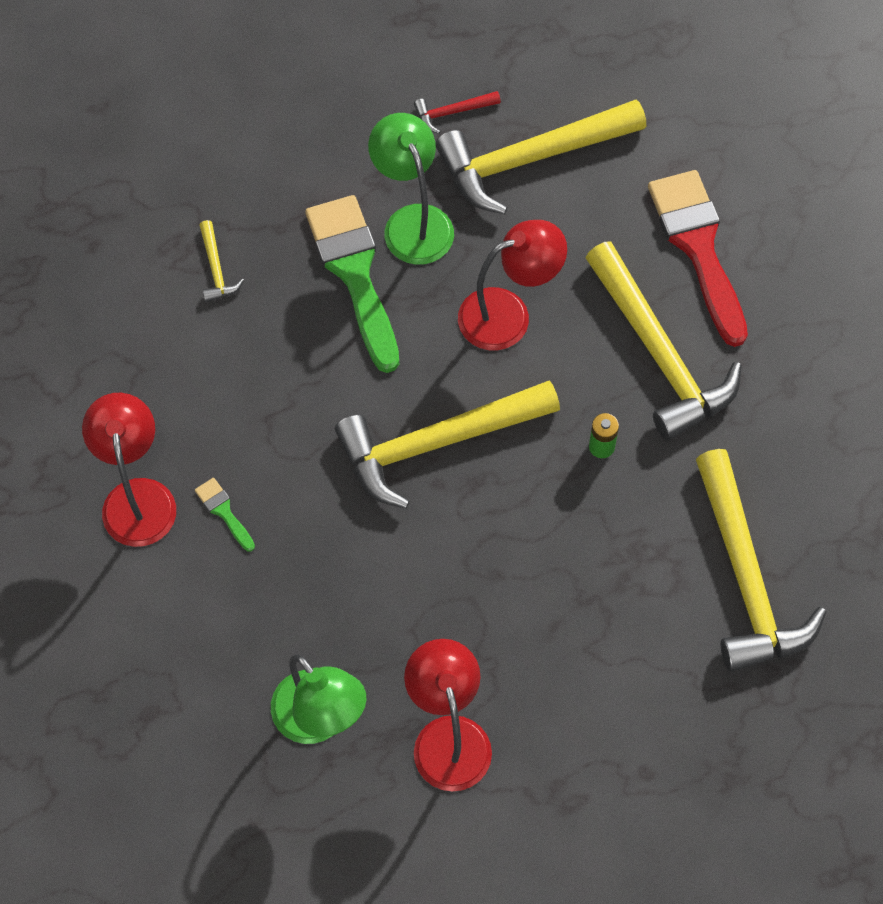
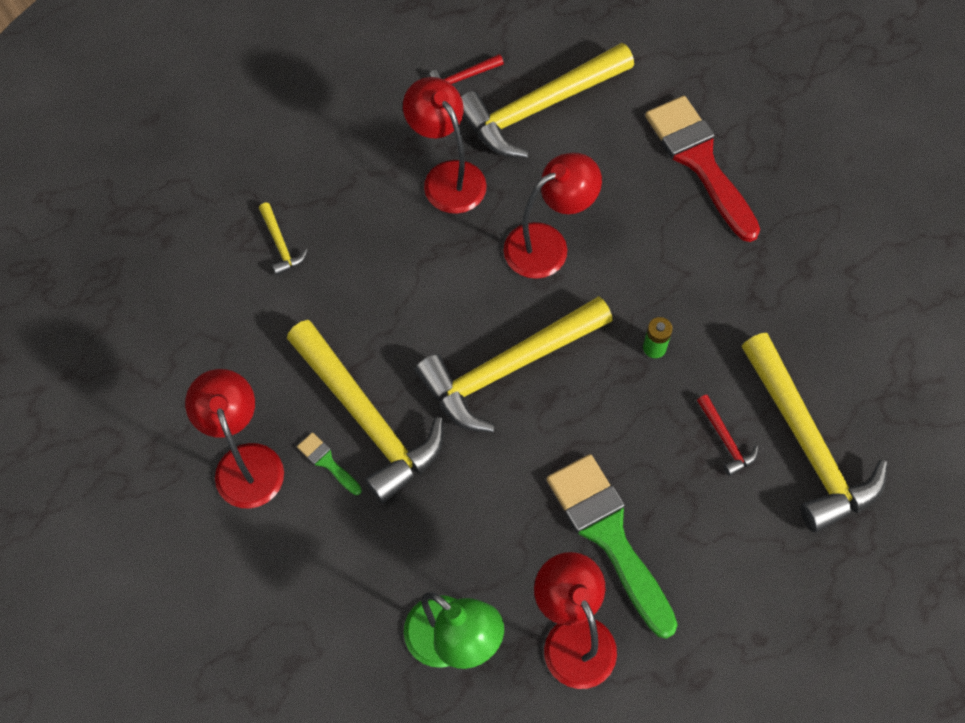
camera: 10 degrees left, 0 degrees up
green brush [305,195,399,373] -> green brush moved to [547,454,678,639]
green lamp [368,113,454,265] -> red lamp [403,77,487,214]
yellow hammer [586,241,742,440] -> yellow hammer moved to [287,320,444,504]
none -> red hammer [697,395,758,476]

